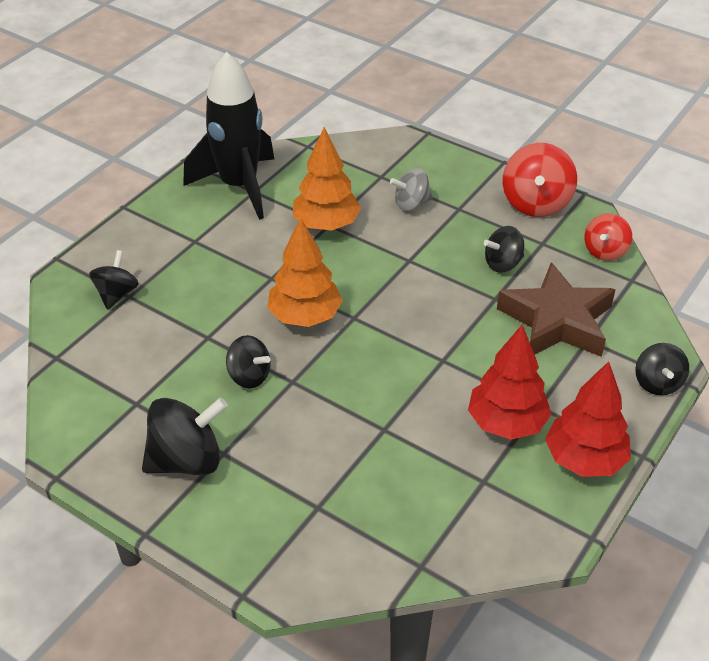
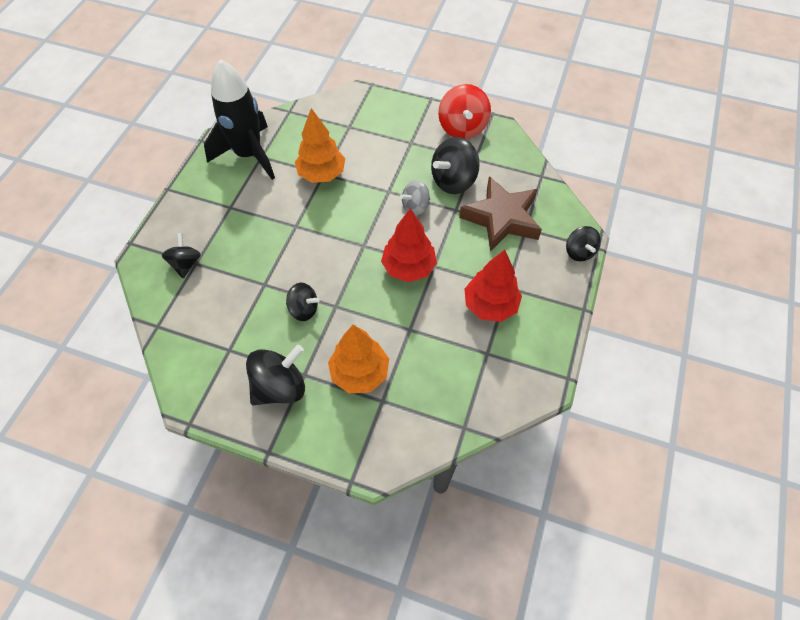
camera: 15 degrees left, 15 degrees up
orange tree [267,218,343,327] -> orange tree moved to [328,325,389,393]
grey spinning top [390,168,433,211] -> grey spinning top moved to [400,180,430,215]
black spinning top [484,226,524,273] -> black spinning top [431,137,480,194], size x1.62
red tree [545,361,631,477] -> red tree moved to [381,208,437,282]
red spinning top [584,213,632,261] -> none

